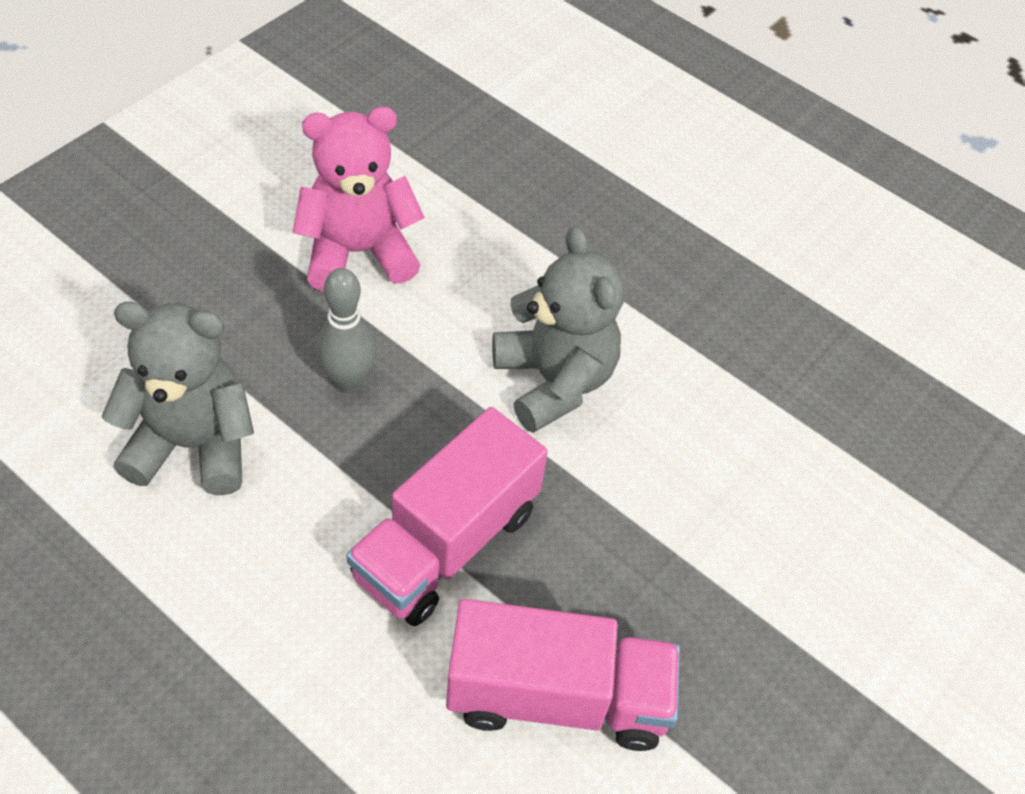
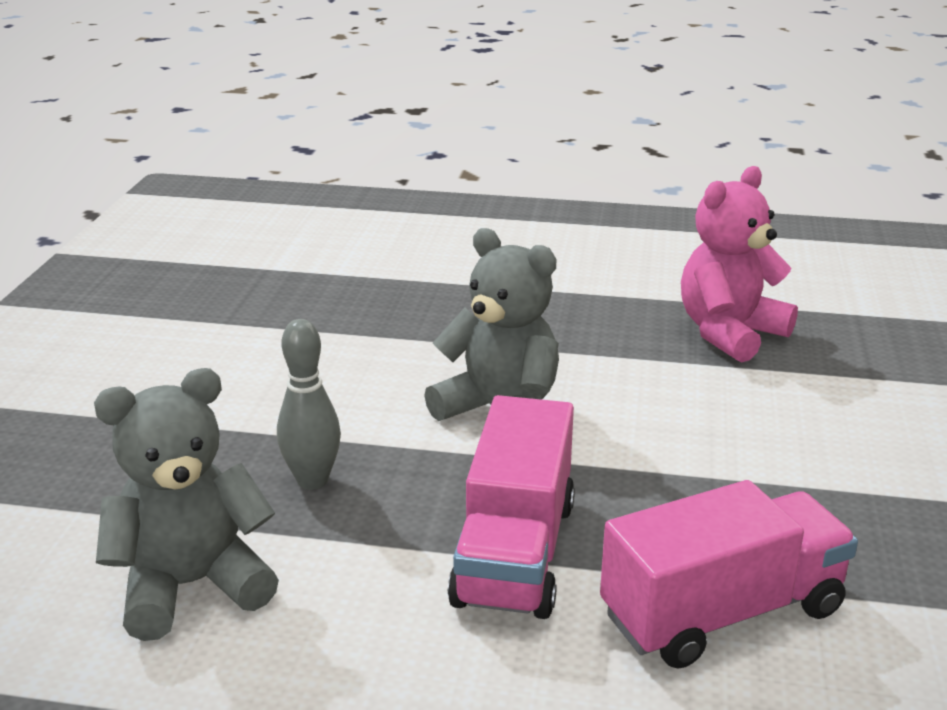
camera: 25 degrees left, 25 degrees down
pink teddy bear [292,107,425,291] -> pink teddy bear moved to [681,166,798,363]

